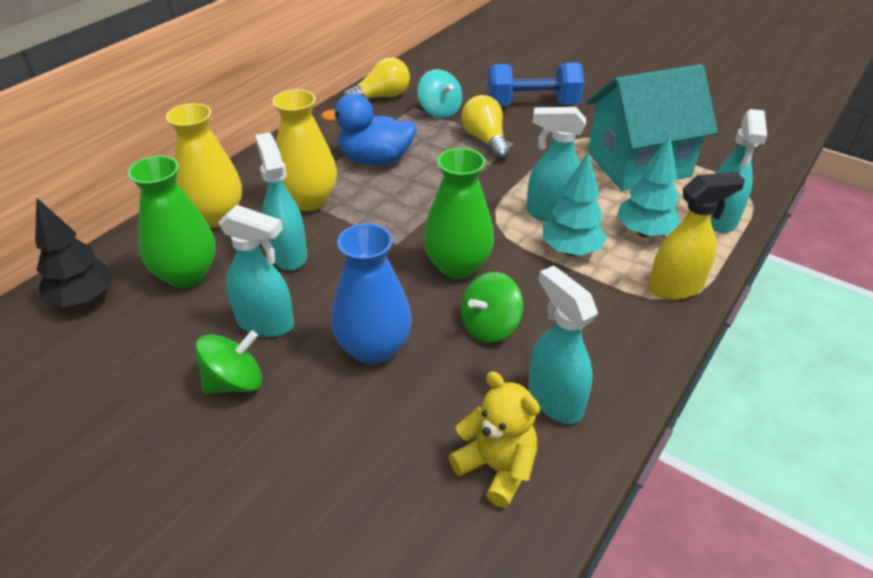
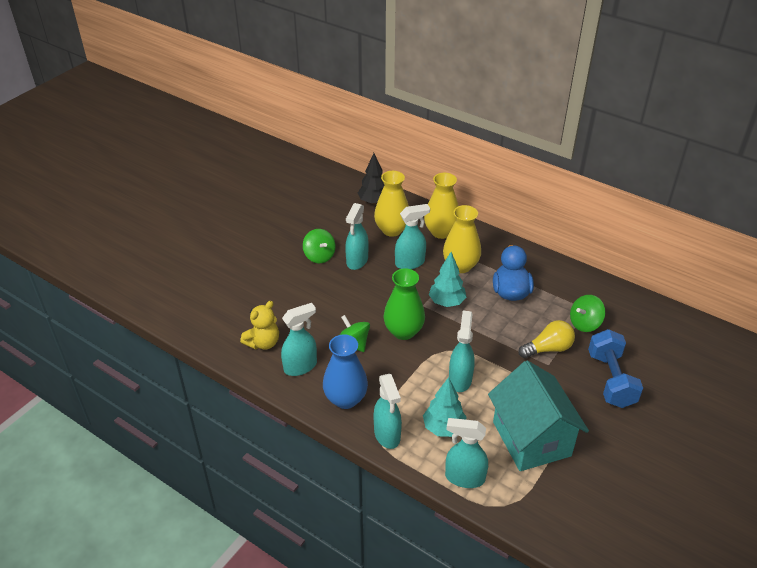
camera: 90 degrees right, 0 degrees up
green vase [128,156,216,288] -> yellow vase [374,171,409,237]
blue vase [331,223,412,365] -> blue vase moved to [323,334,368,409]
yellow light bulb [343,57,410,99] -> none
turquoise spinning top [418,69,462,119] -> green spinning top [570,295,605,332]
turquoise tree [543,152,607,256] -> turquoise tree moved to [429,252,466,307]
yellow spray bottle [649,172,745,300] -> turquoise spray bottle [373,374,402,449]

